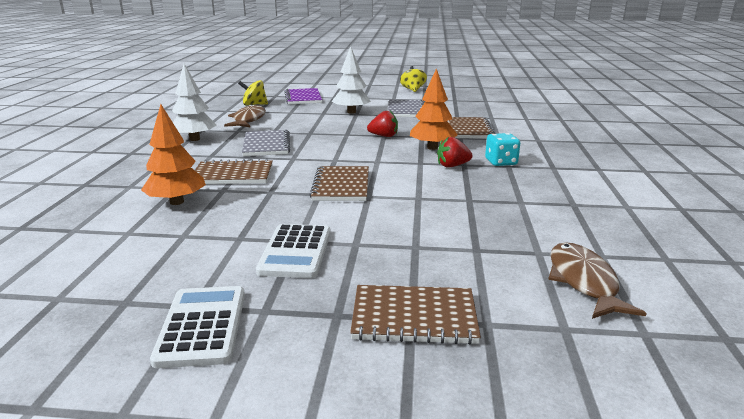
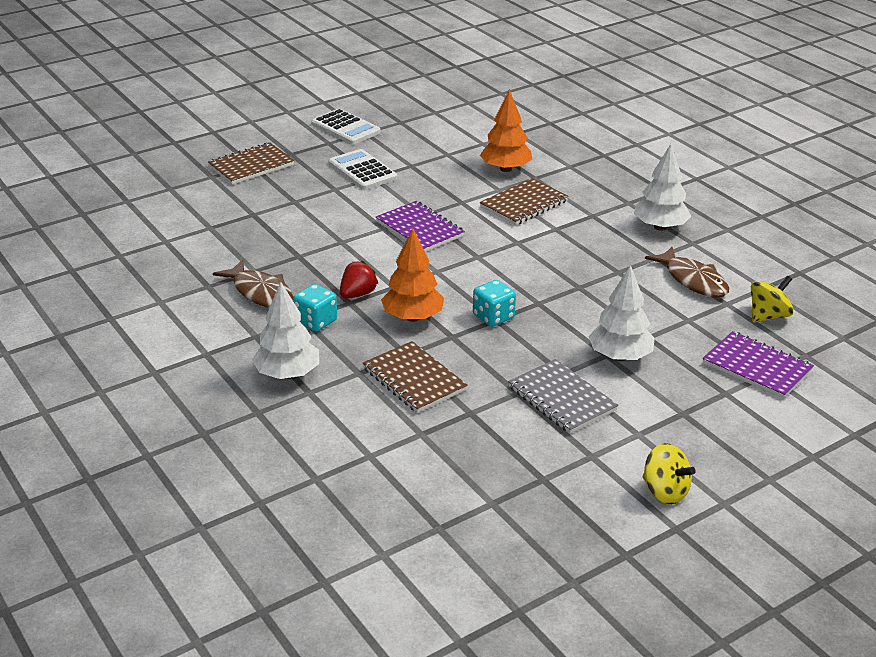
camera: 140 degrees right, 10 degrees up
grey notebook [242,130,290,156] -> none
brown notebook [310,166,369,201] -> purple notebook [376,201,465,252]
red strawberry [367,111,398,137] -> turquoise dice [473,280,516,327]
brown fish [548,242,647,319] -> brown fish moved to [213,259,293,308]
none -> white tree [252,282,319,379]

